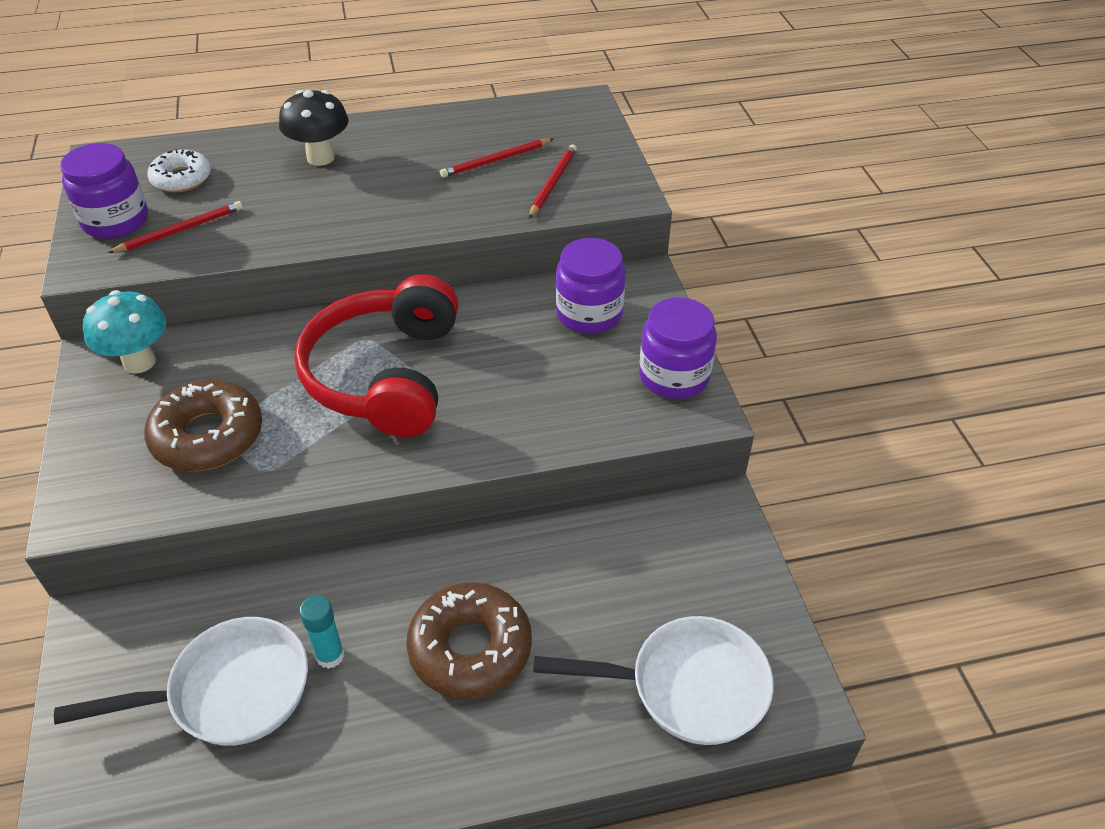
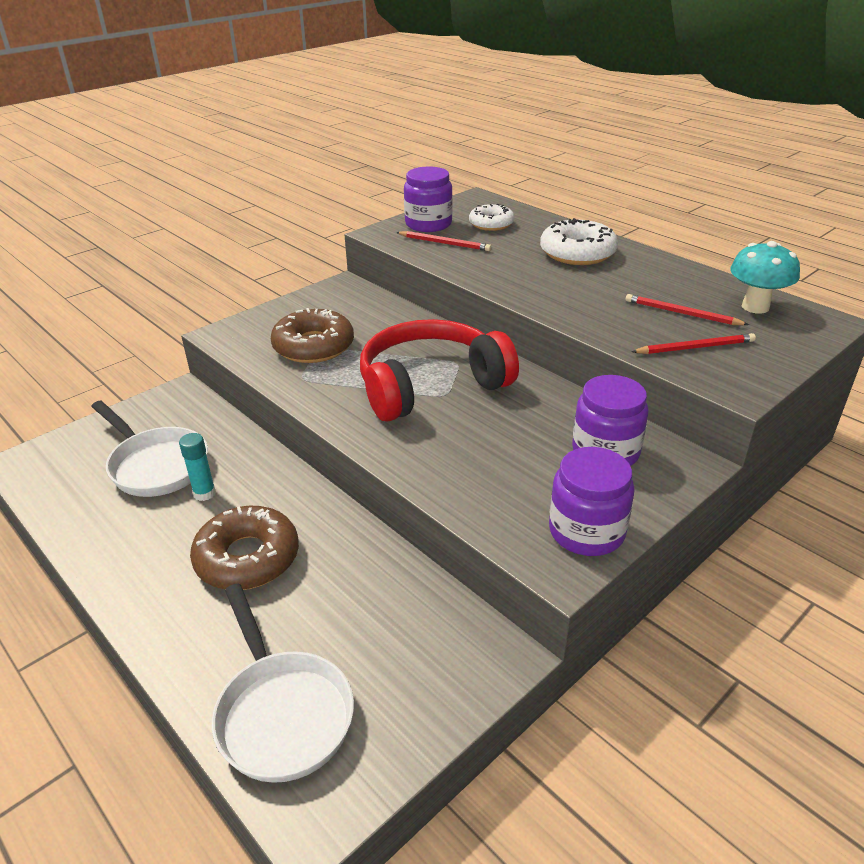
camera: 60 degrees right, 10 degrees down
turquoise mushroom [83,290,166,374] -> turquoise mushroom moved to [730,241,800,314]
black mushroom [279,90,349,166] -> white donut [540,218,618,265]

